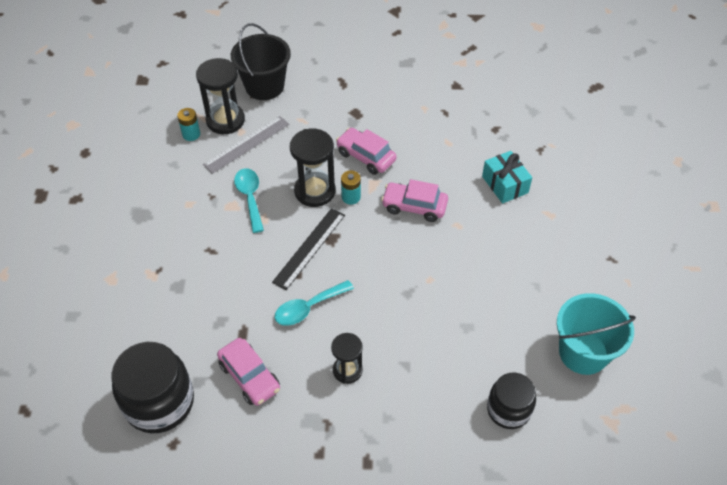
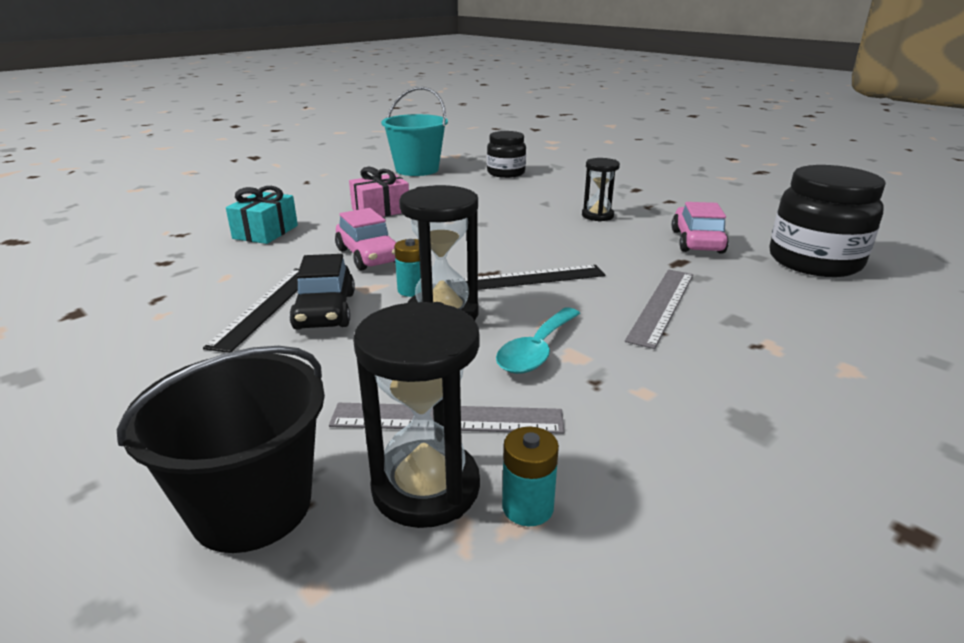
camera: 135 degrees left, 25 degrees down
turquoise spoon [274,280,354,326] -> none
pink car [336,128,397,175] -> black car [289,254,355,330]
none -> black ruler [203,269,299,353]
none -> pink gift [349,167,409,217]
none -> grey ruler [625,269,693,349]

